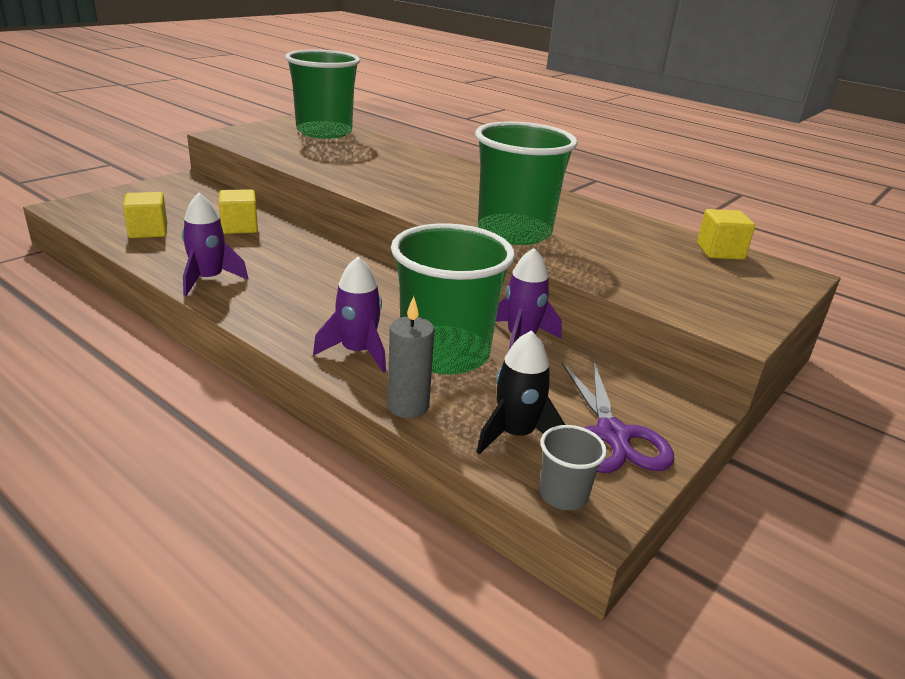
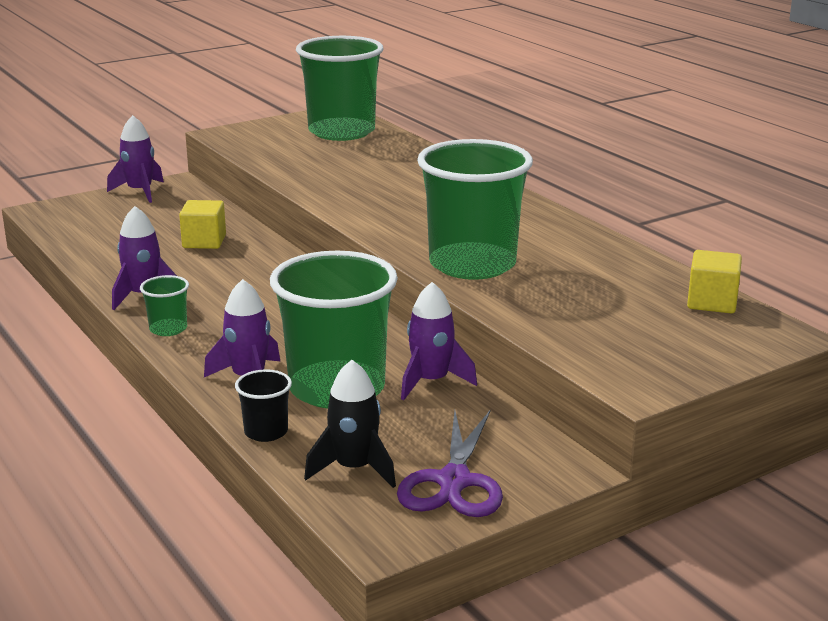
camera: 20 degrees right, 5 degrees down
yellow cube [123,192,167,238] -> none
grey candle [387,296,434,418] -> black cup [235,369,292,442]
grey cup [539,425,607,510] -> none
none -> purple rocket [107,115,164,203]
none -> green cup [140,275,189,336]

